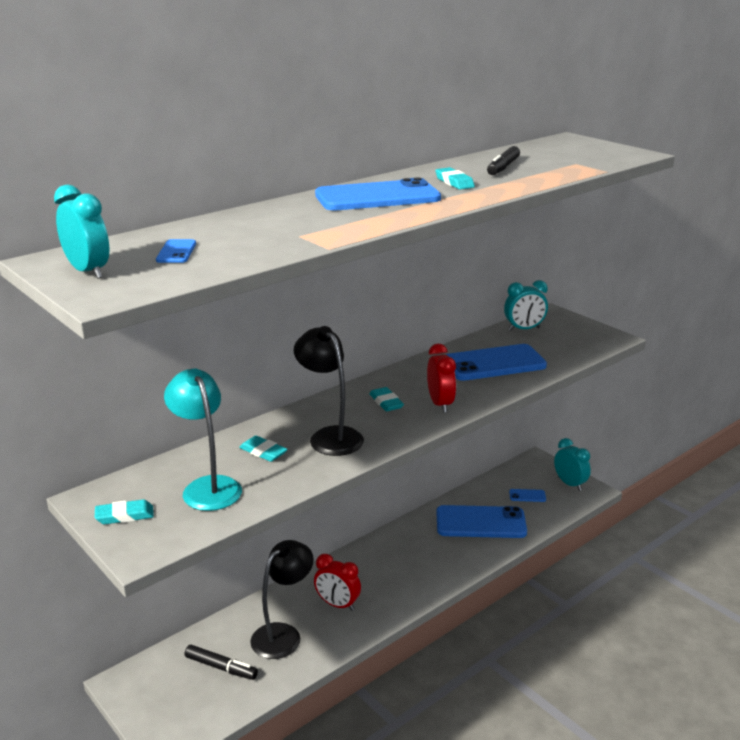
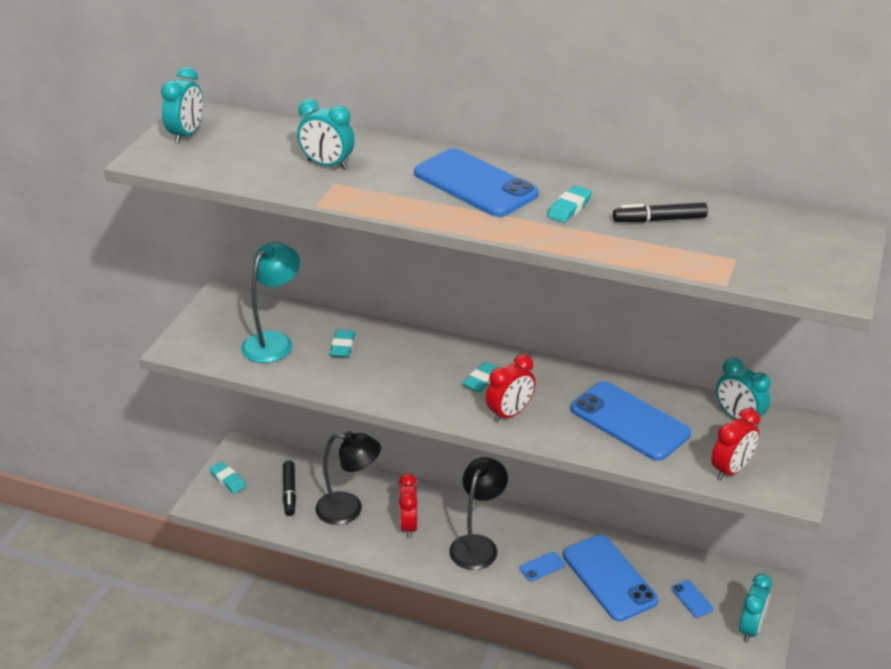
camera: 60 degrees right, 10 degrees up
turquoise eraser [95,499,154,524] -> turquoise eraser moved to [209,462,246,494]
blue phone [156,239,196,263] -> blue phone moved to [520,552,565,581]
black lamp [294,326,364,456] -> black lamp moved to [449,457,508,570]
none -> turquoise clock [297,99,355,170]
none -> red clock [711,408,760,481]

